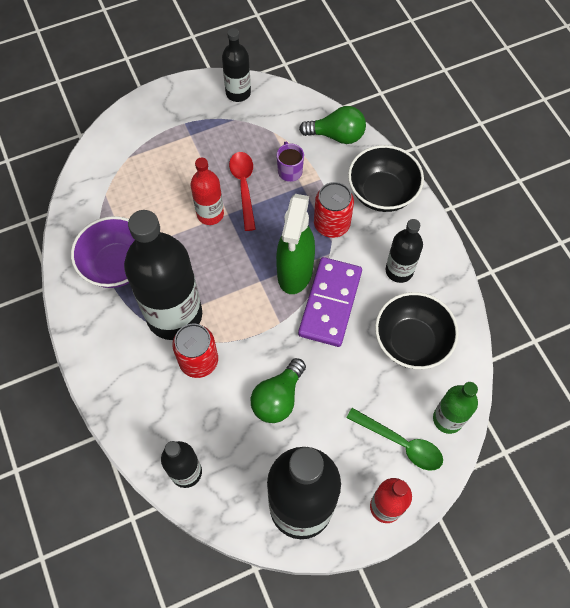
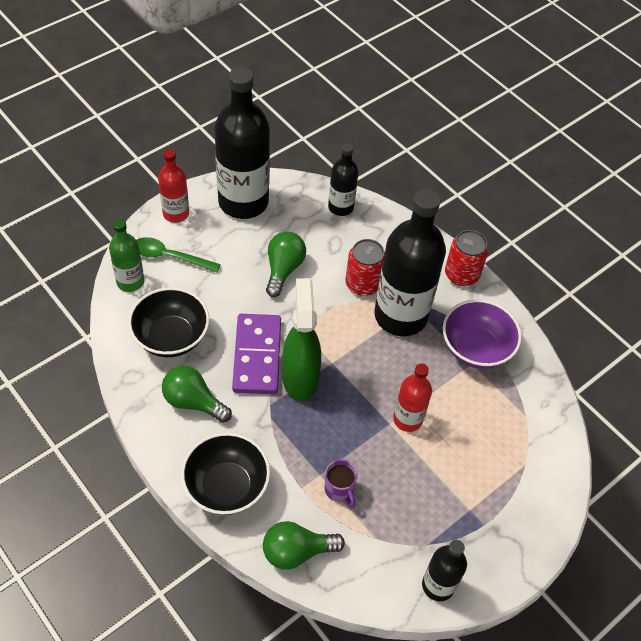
camera: 160 degrees right, 10 degrees down
red spoon [229,152,256,231] -> none
red can [314,182,354,238] -> red can moved to [445,230,489,286]
black bottle [386,219,423,283] -> green light bulb [162,366,232,423]

